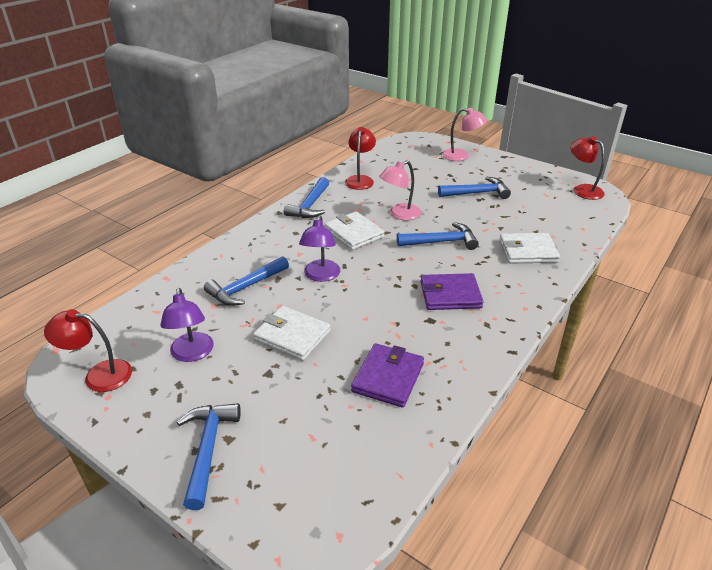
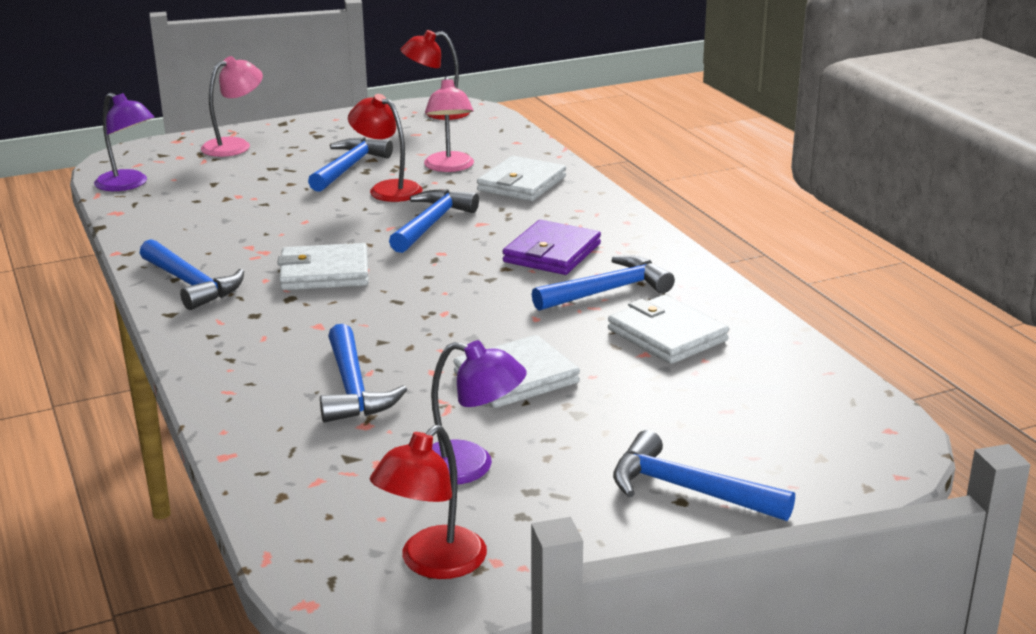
camera: 60 degrees left, 10 degrees down
purple lamp [299,216,340,282] -> purple lamp moved to [94,93,154,191]
red lamp [345,127,376,190] -> red lamp moved to [348,94,423,202]
purple wallet [351,343,424,408] -> white wallet [608,295,729,364]
pink lamp [379,160,422,220] -> pink lamp moved to [424,76,474,172]
none -> blue hammer [531,255,675,311]

